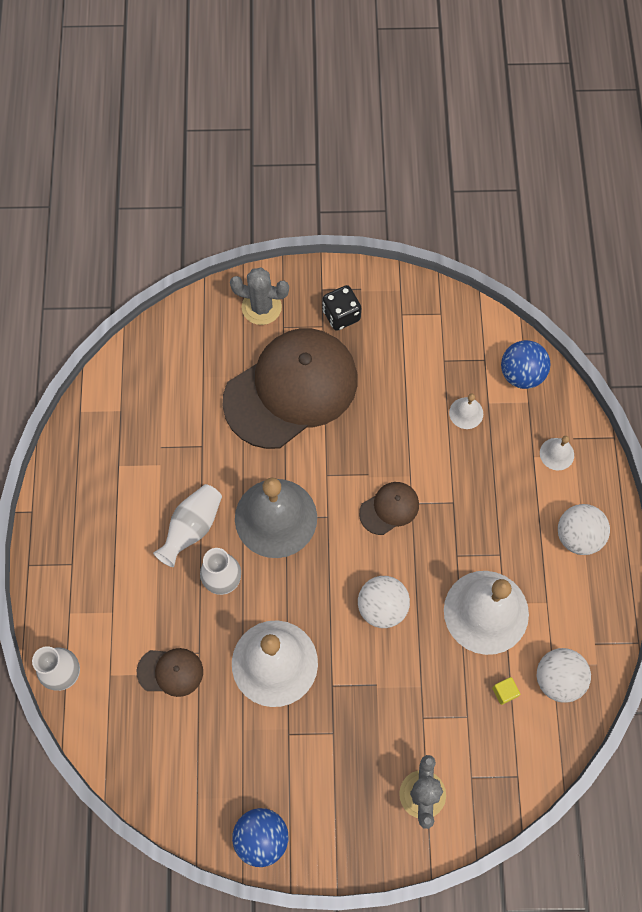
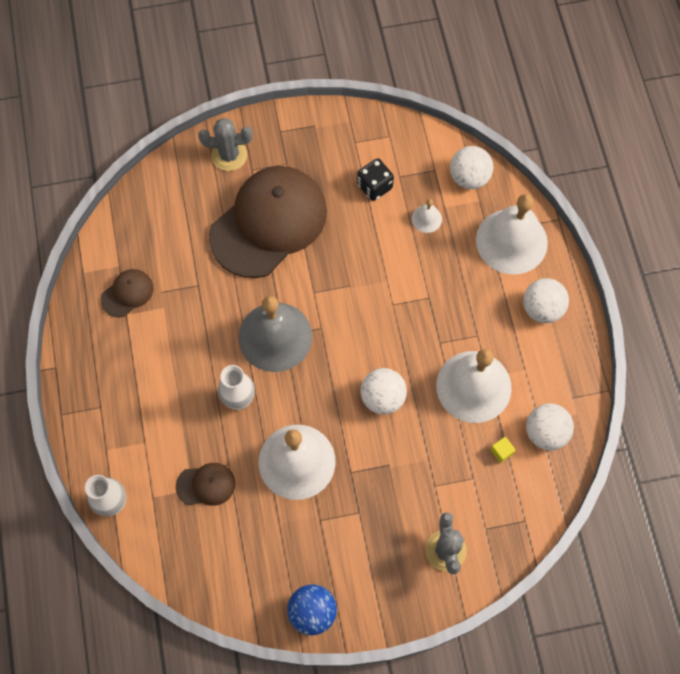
camera: 10 degrees left, 0 degrees up
white vase [153,484,222,567] -> none
black dice [322,285,361,331] -> black dice moved to [357,158,394,201]
brown cap [359,482,419,535] -> brown cap moved to [101,269,153,317]
blue ball [501,340,550,389] -> white ball [450,146,493,189]
white bell [540,436,574,470] -> white bell [476,194,548,275], size x2.34

